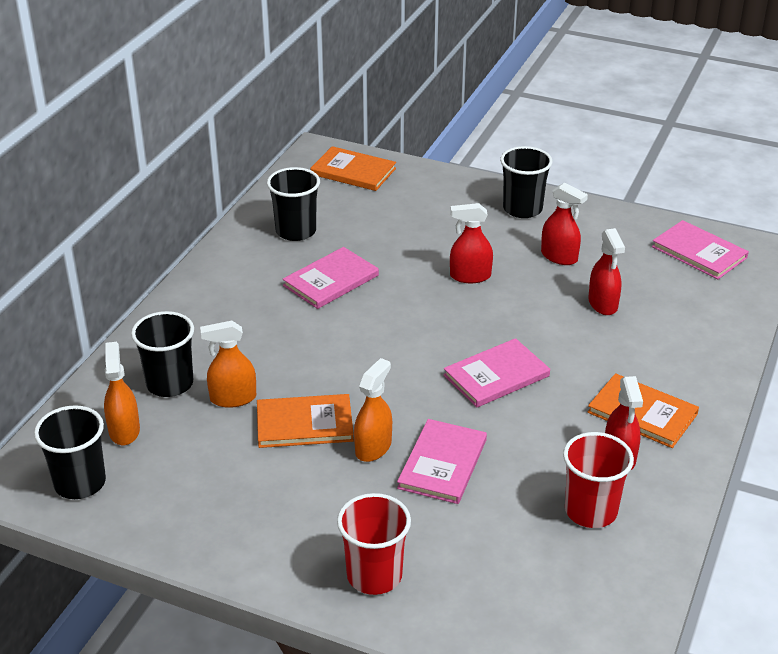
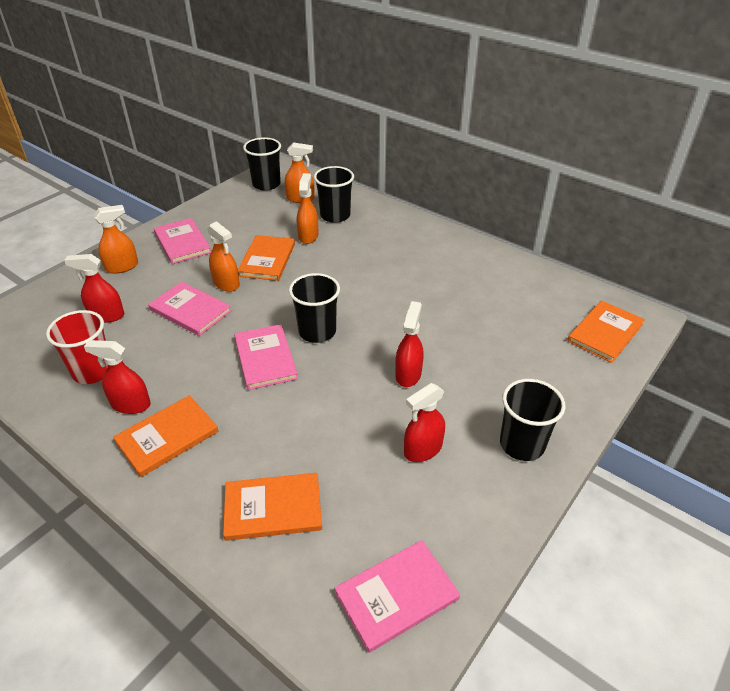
camera: 105 degrees right, 5 degrees up
black cup [267,167,320,241] -> black cup moved to [289,273,340,343]
pink book [283,247,379,309] -> pink book moved to [154,218,211,264]
red cup [337,493,411,595] -> orange spray bottle [93,205,138,274]
red spray bottle [588,228,625,315] -> red spray bottle moved to [64,254,124,323]
none -> orange book [223,473,322,541]

